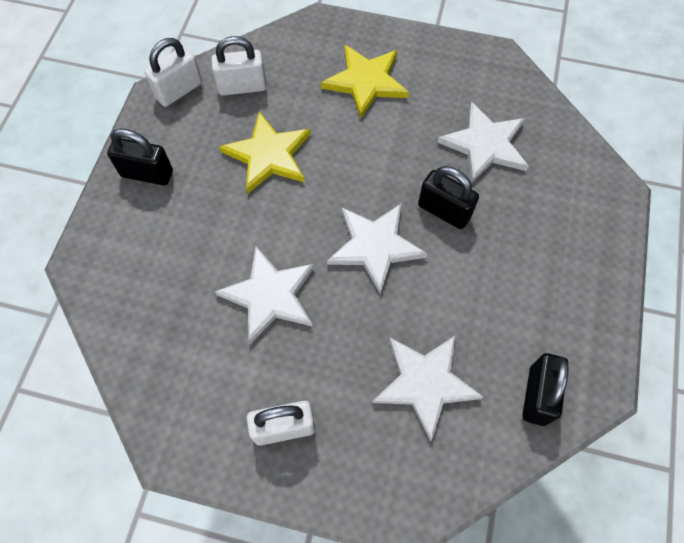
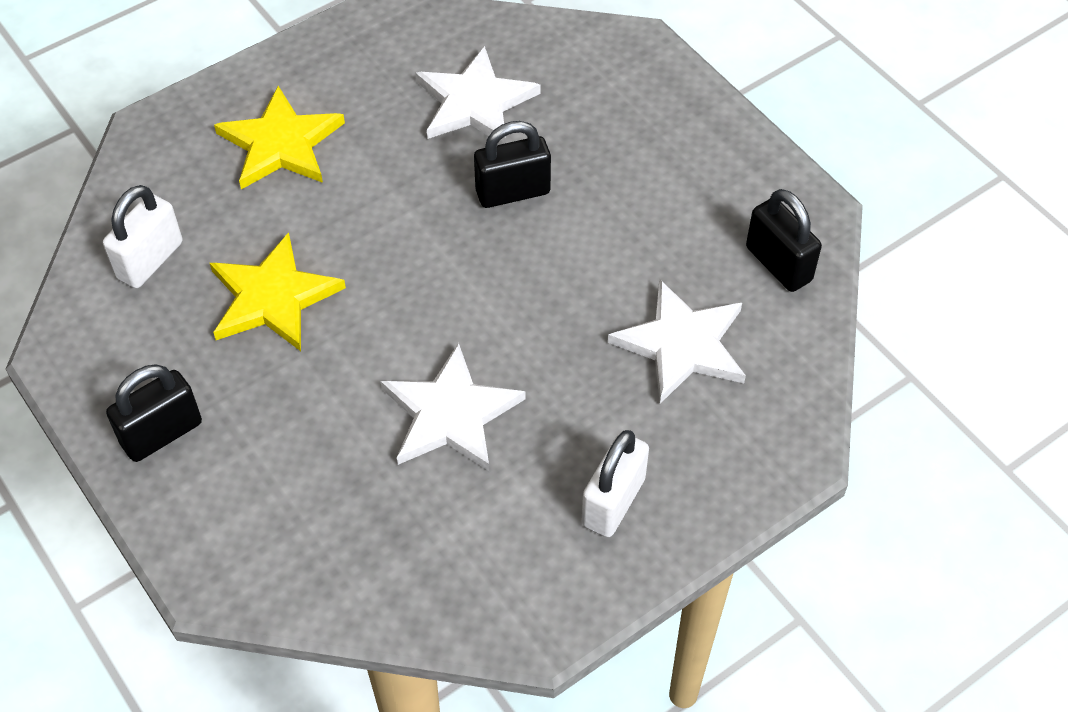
camera: 50 degrees left, 10 degrees down
white padlock [145,38,202,107] -> none
white star [327,204,427,295] -> none

